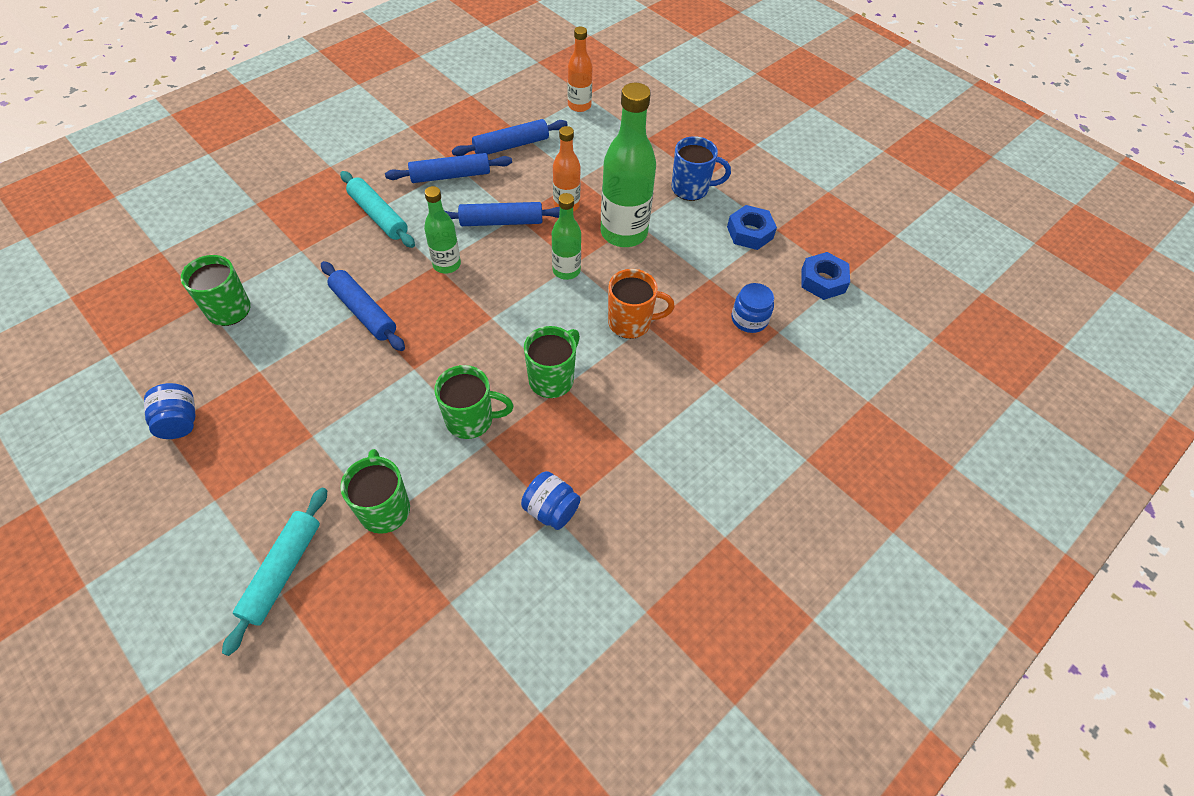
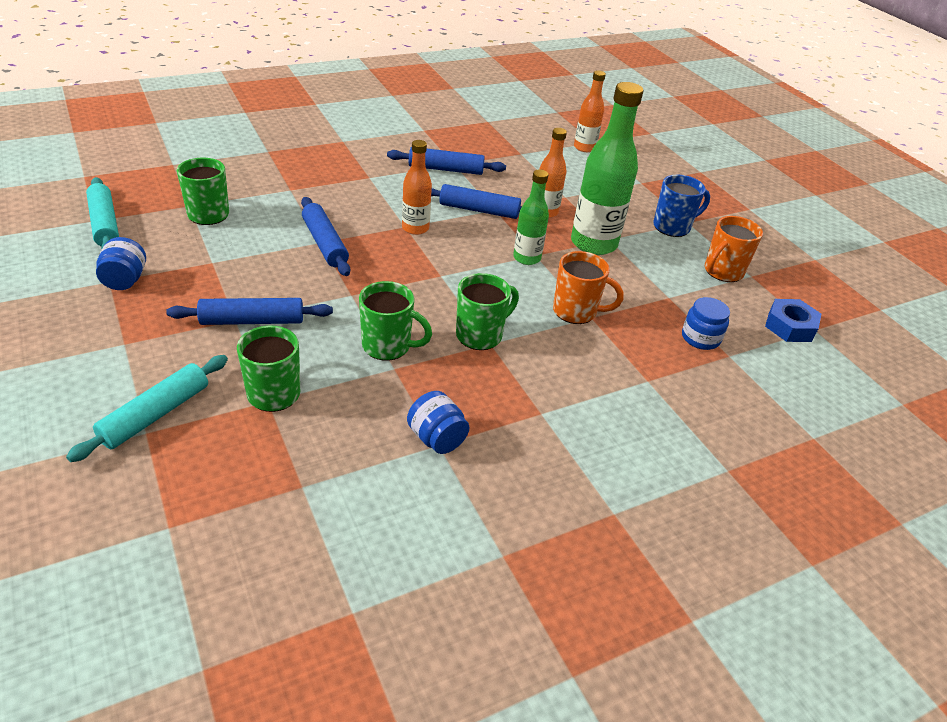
camera: 15 degrees right, 15 degrees down
turquoise rolling pin [340,171,415,248] -> turquoise rolling pin moved to [86,177,119,250]
green bottle [424,186,461,274] -> orange bottle [402,140,432,235]
blue rolling pin [452,119,568,156] -> blue rolling pin moved to [166,298,333,325]
blue mug [672,136,731,201] -> blue mug turned 45 degrees counterclockwise [653,175,710,237]
blue nut [727,205,777,250] -> orange mug [705,216,763,282]

